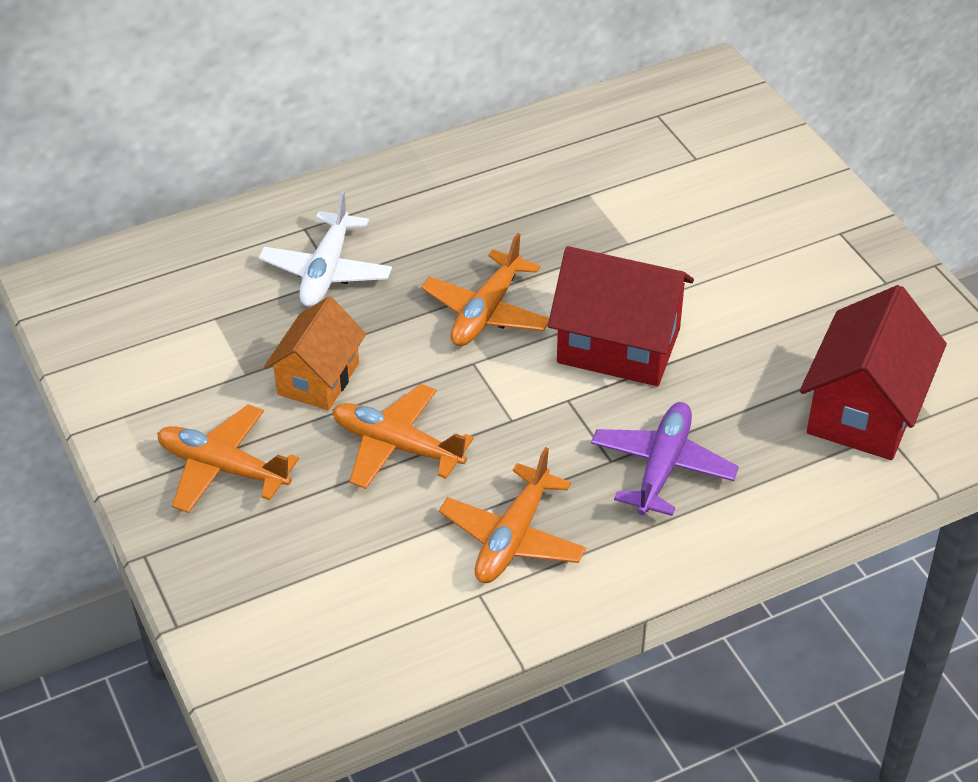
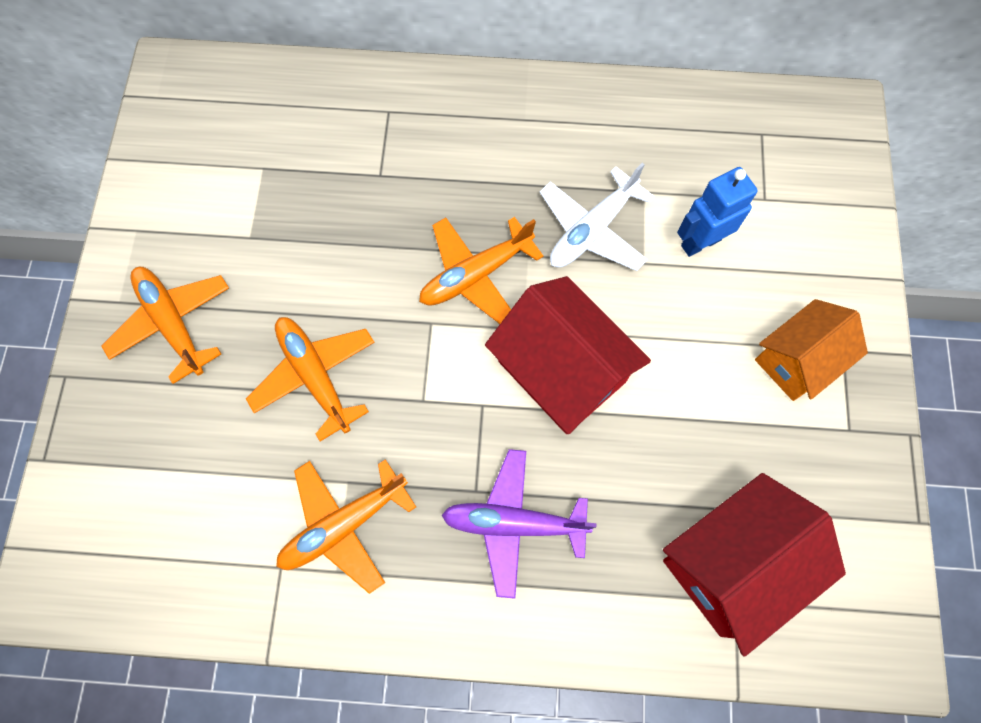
camera: 30 degrees right, 25 degrees up
white plane [258,191,392,307] -> white plane moved to [540,163,655,271]
orange house [264,297,366,410] -> orange house moved to [755,299,868,401]
purple plane [591,402,739,516] -> purple plane turned 135 degrees counterclockwise [442,449,597,599]
none -> blue robot [677,167,758,257]

